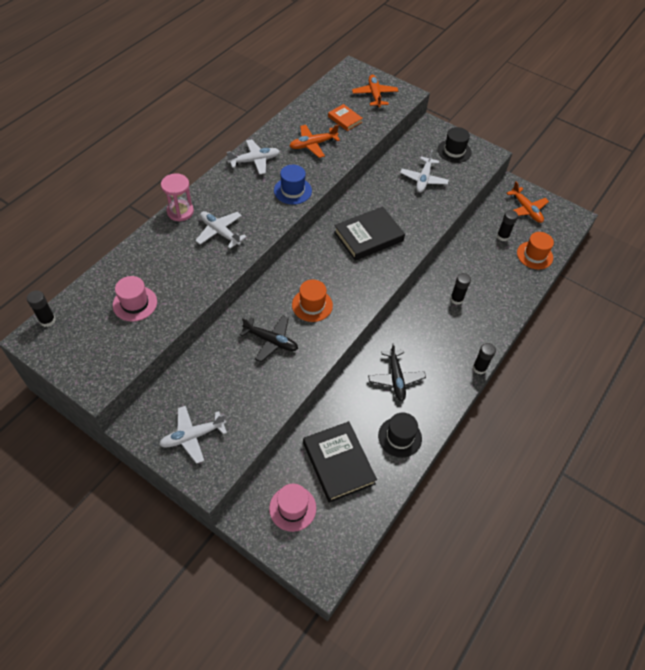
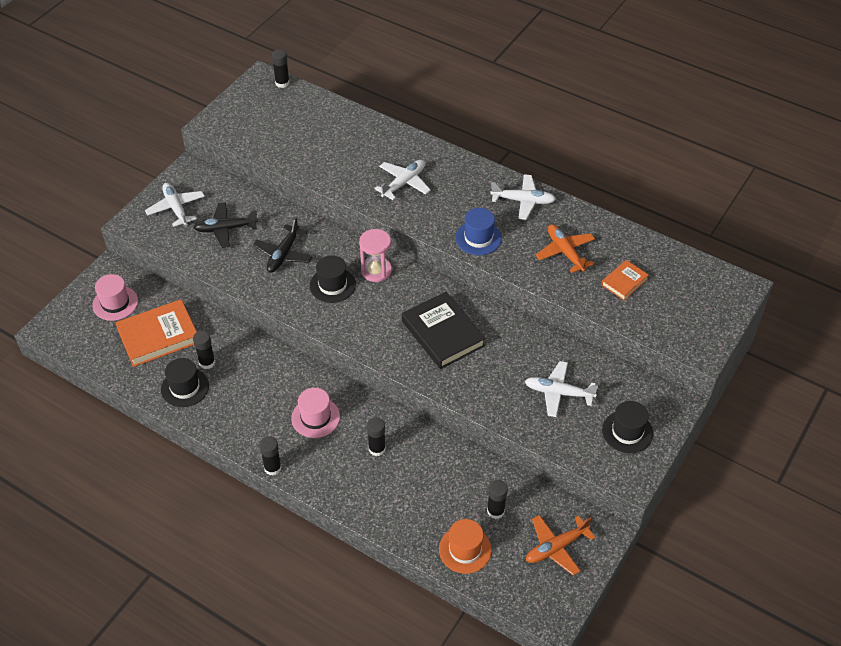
camera: 90 degrees right, 5 degrees down
pink hat [113,276,157,321] -> pink hat moved to [291,388,340,438]
pink hourglass [161,173,194,221] -> pink hourglass moved to [359,229,392,282]
white plane [227,139,280,175] -> white plane turned 60 degrees counterclockwise [490,174,556,220]
orange hat [292,279,333,322] -> black hat [310,255,356,303]
black book [303,421,377,503] -> orange book [115,299,197,367]
orange plane [352,75,398,107] -> none
black plane [368,342,426,401] -> black plane moved to [193,202,258,248]
none -> black glue stick [193,331,216,369]

